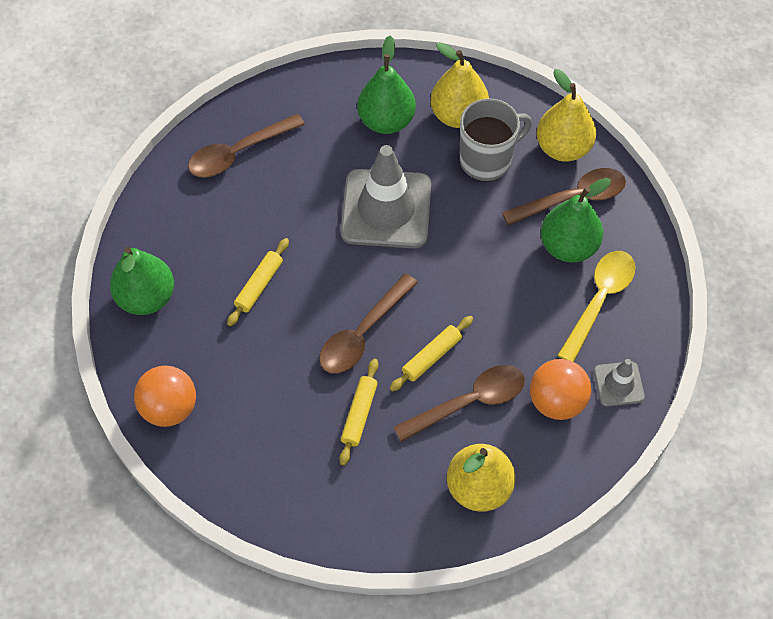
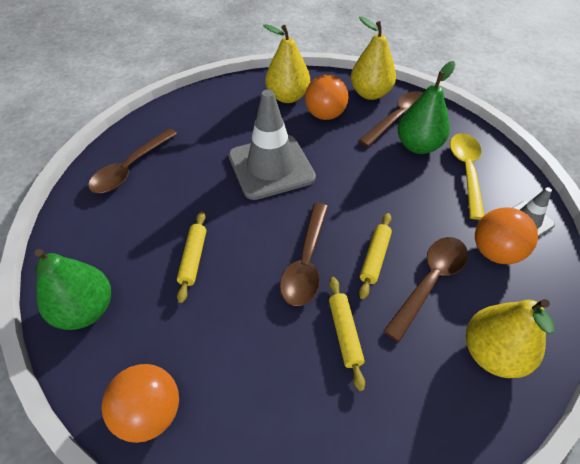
camera: 25 degrees left, 10 degrees down
green pear [357,35,416,134] -> none
grey mug [460,98,532,182] -> orange ball [305,75,348,120]

